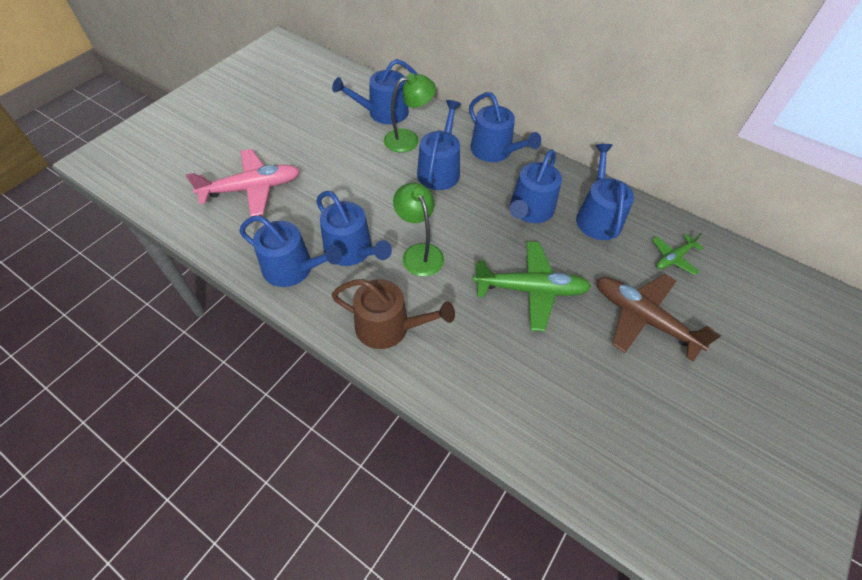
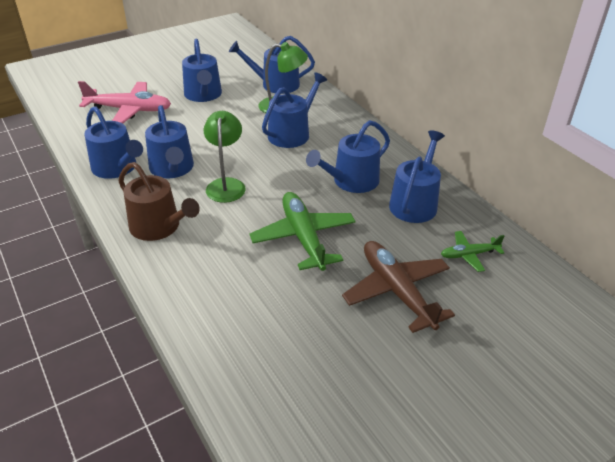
camera: 25 degrees right, 15 degrees down
blue watering can [469,92,541,162] -> blue watering can moved to [182,39,222,102]
green plane [473,241,591,331] -> green plane turned 135 degrees counterclockwise [249,192,356,271]

